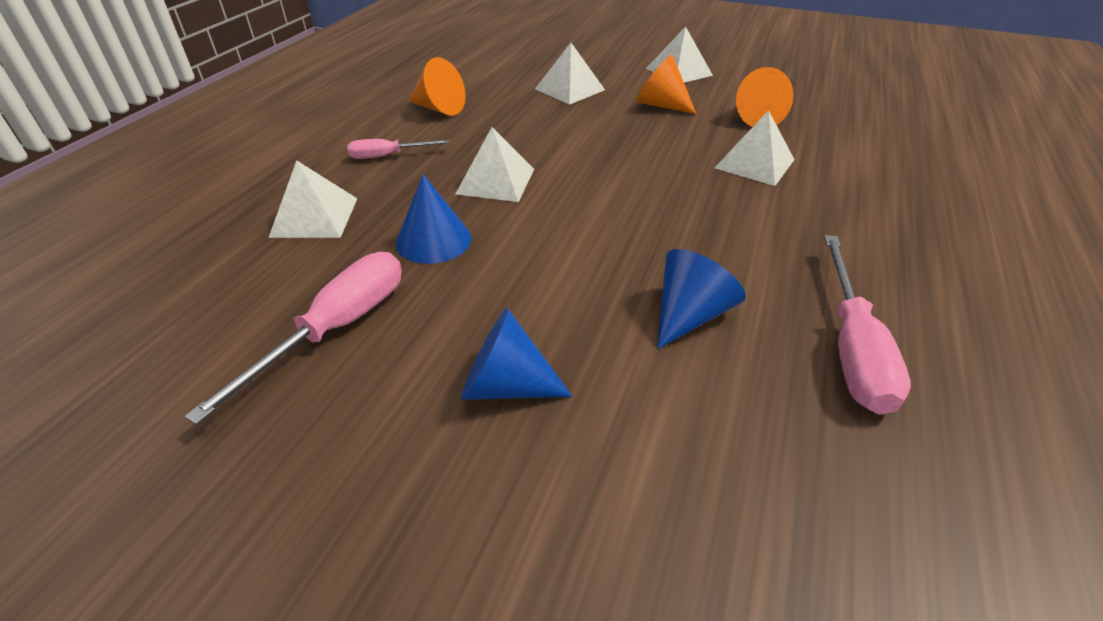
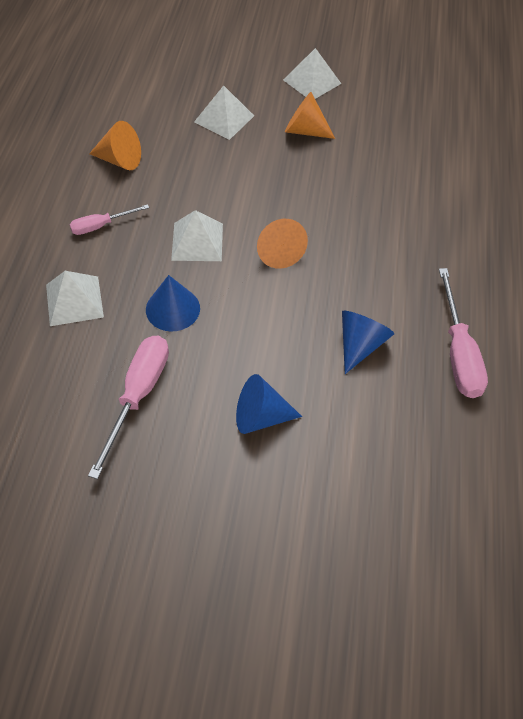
camera: 15 degrees left, 15 degrees up
white pyramid [715,110,795,186] -> none
orange cone [736,67,794,127] -> orange cone moved to [257,219,308,269]

